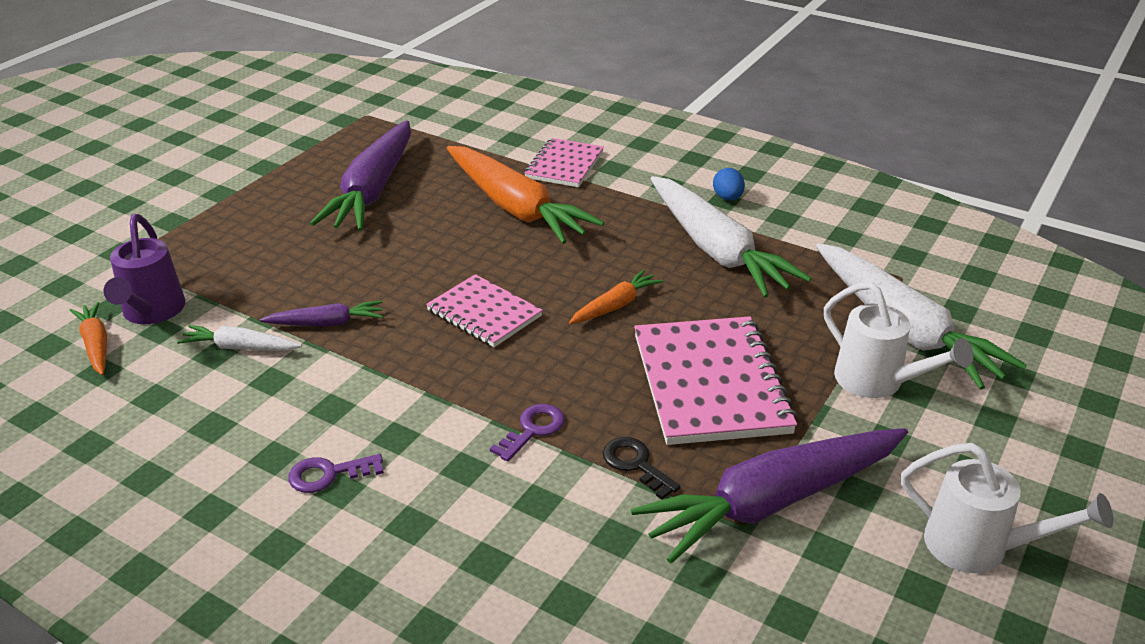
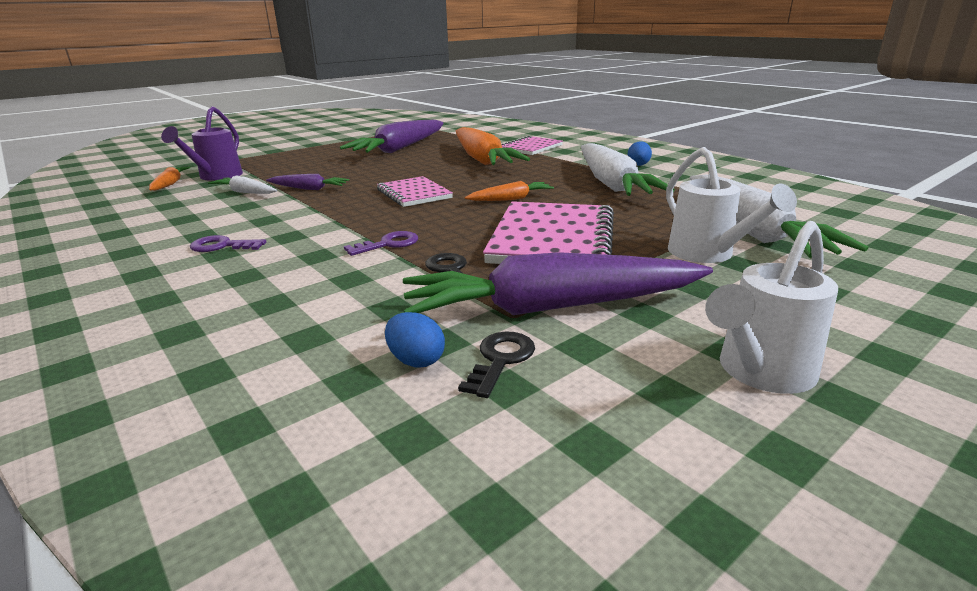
camera: 20 degrees right, 10 degrees down
white watering can [901,443,1114,573] -> white watering can turned 90 degrees clockwise [705,221,838,394]
none -> blue egg [385,312,445,368]
none -> black key [458,331,535,398]

